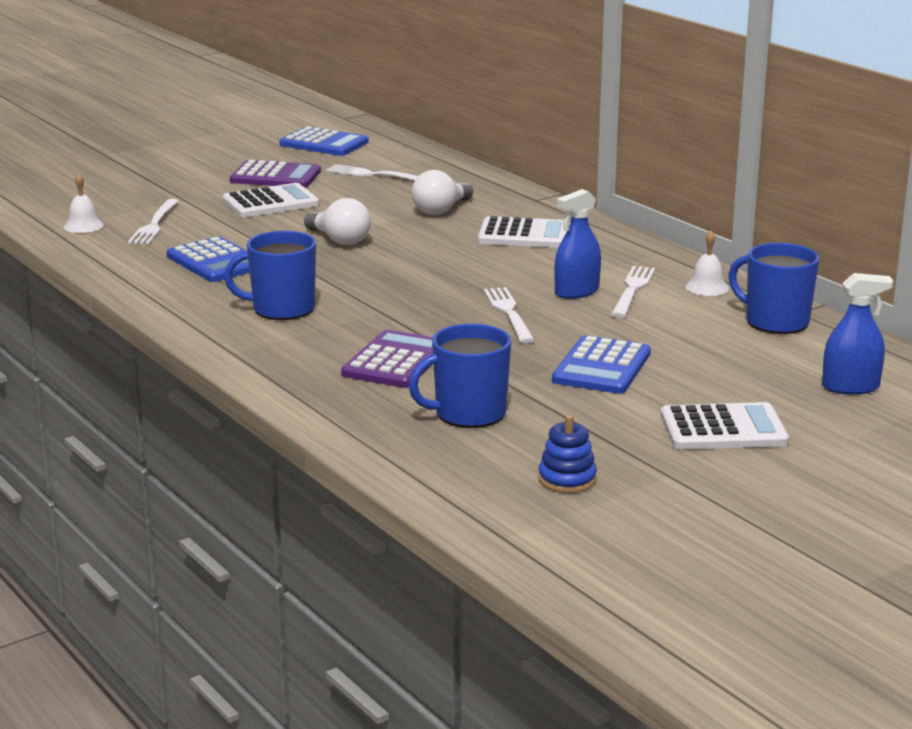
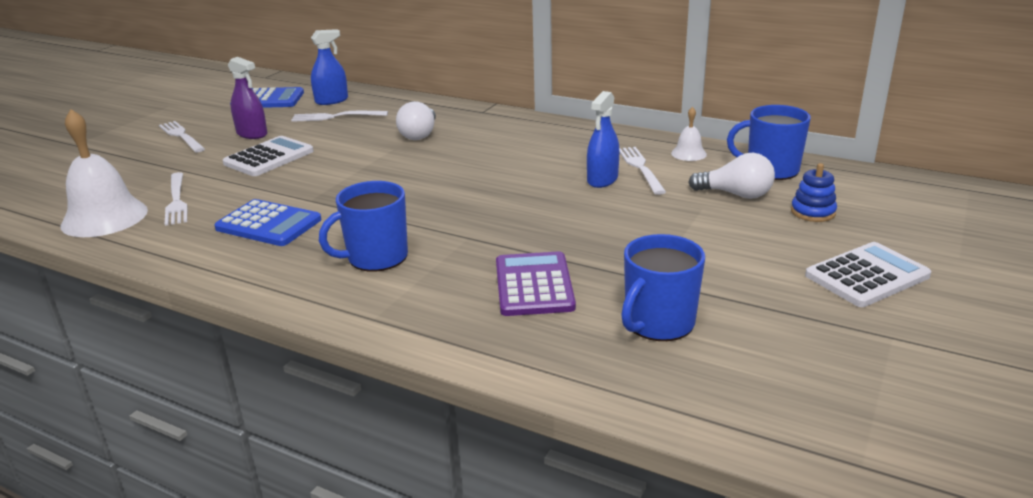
camera: 25 degrees left, 5 degrees up
white bell [64,173,104,233] -> white bell [60,109,148,237], size x2.08
purple calculator [230,160,321,188] -> purple spray bottle [228,57,268,139]
white light bulb [304,198,371,245] -> white light bulb moved to [688,153,775,199]
white calculator [478,216,571,248] -> none
white fork [484,287,535,343] -> white fork moved to [159,121,205,152]
blue stacking toy [538,415,597,493] -> blue stacking toy moved to [791,163,837,222]
blue calculator [552,335,651,394] -> none
blue spray bottle [822,273,893,395] -> blue spray bottle moved to [311,29,348,105]

